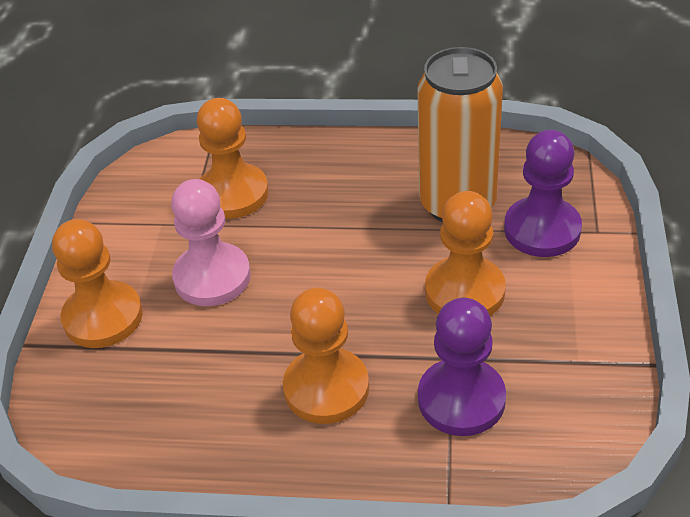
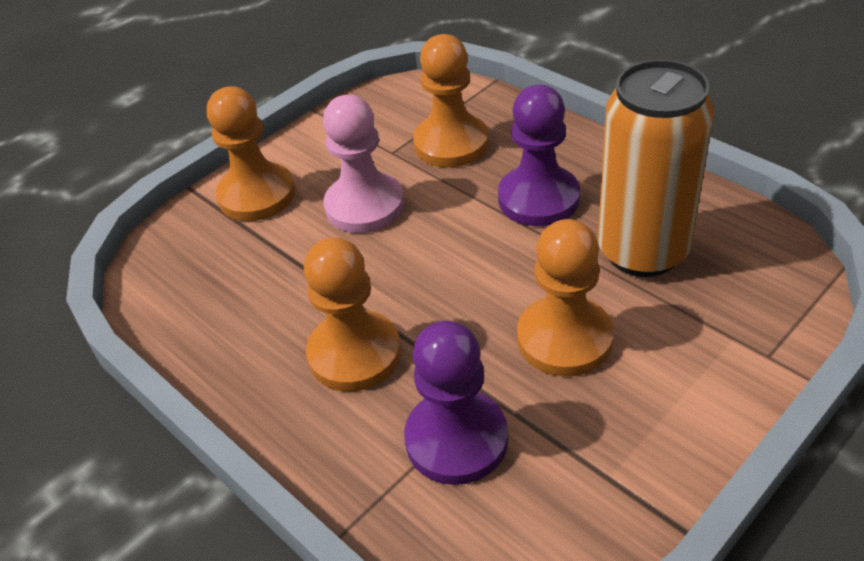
camera: 40 degrees right, 0 degrees up
purple pawn [504,130,582,257] -> purple pawn moved to [498,85,580,226]

